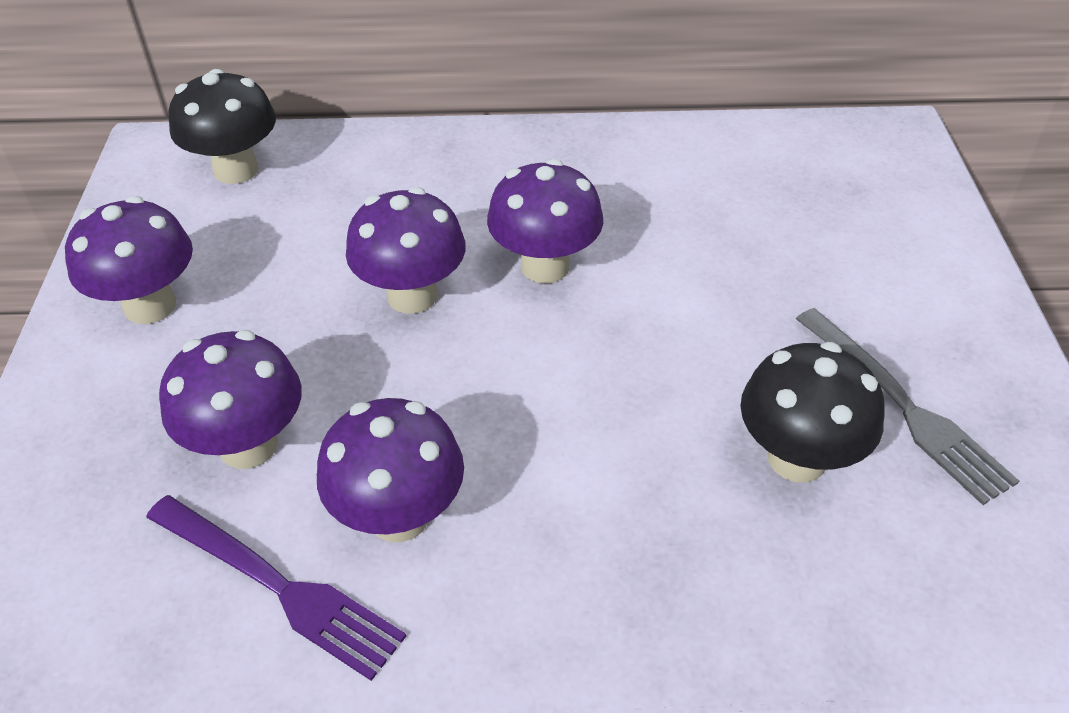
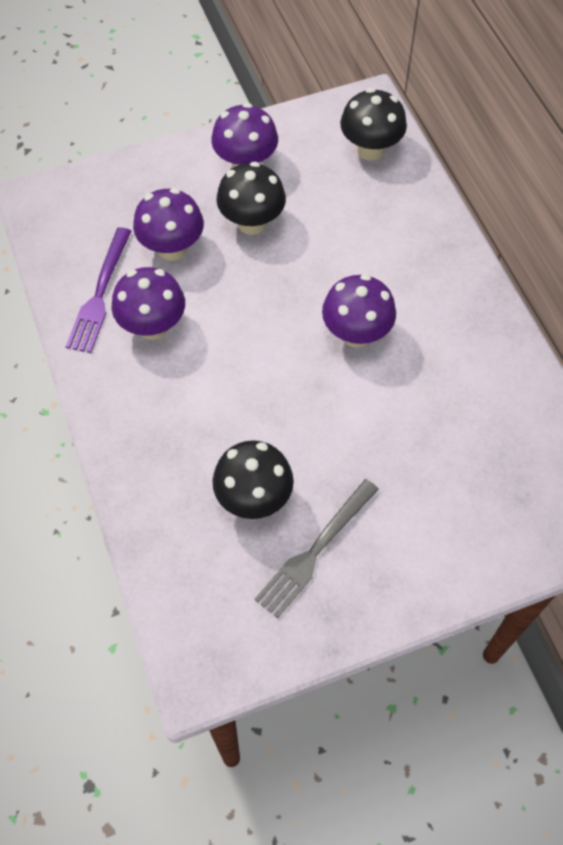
camera: 70 degrees right, 15 degrees up
purple mushroom [346,187,466,314] -> none
none -> black mushroom [216,161,286,235]

